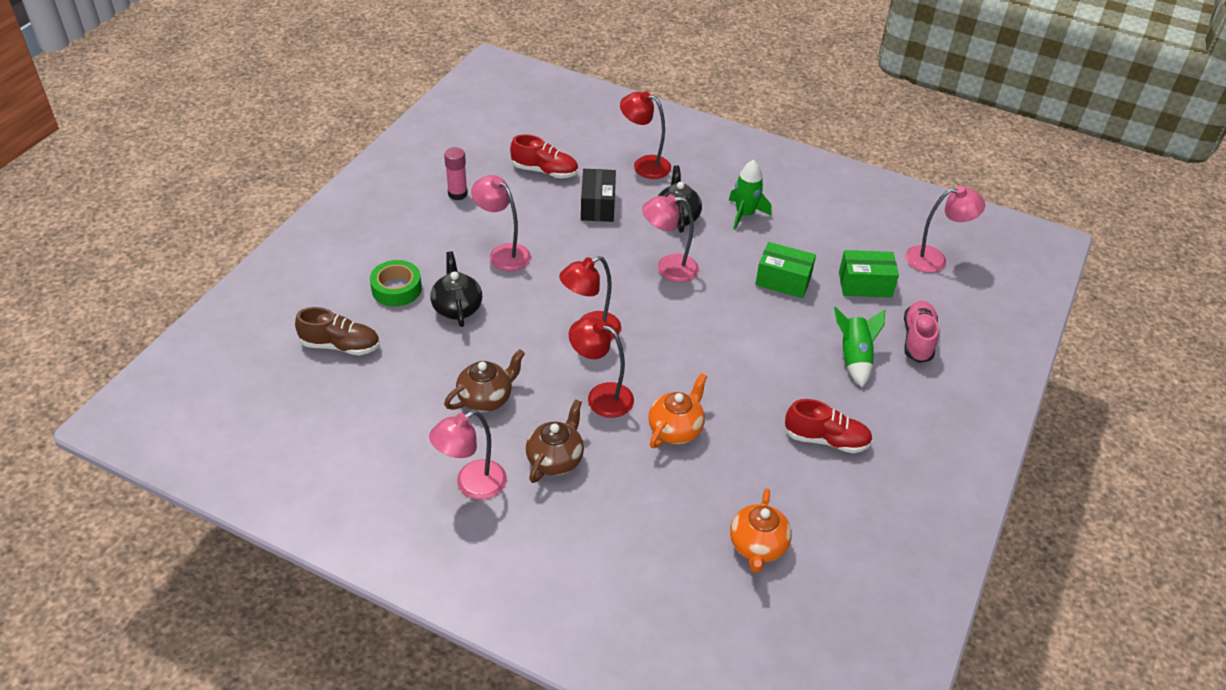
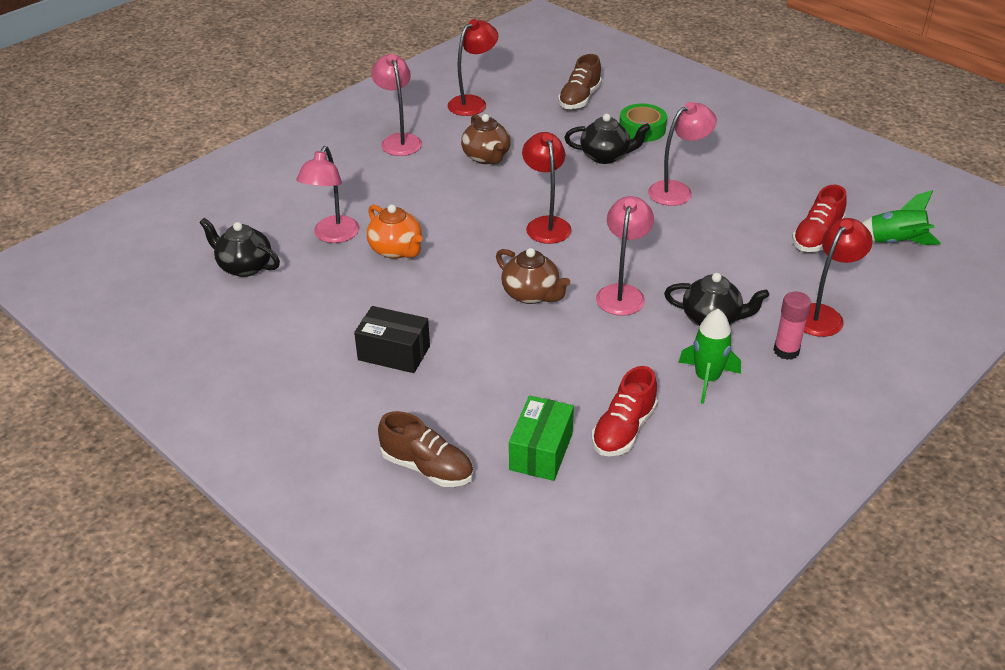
camera: 110 degrees right, 5 degrees down
pink glue stick [444,147,468,200] -> pink glue stick moved to [773,292,811,360]
brown teapot [526,399,584,483] -> brown teapot moved to [496,248,571,304]
red lamp [569,317,634,418] -> red lamp moved to [447,19,498,116]
black box [581,169,616,222] -> black box moved to [354,306,430,373]
orange teapot [730,488,792,573] -> black teapot [199,218,280,277]
green box [755,242,816,298] -> none
red shoe [785,399,873,453] -> red shoe moved to [592,366,658,456]
green rocket [834,307,885,387] -> green rocket moved to [862,190,941,245]
pink shoe [904,301,939,363] -> brown shoe [378,411,474,487]
pink lamp [905,186,985,273] -> pink lamp moved to [296,146,359,243]

